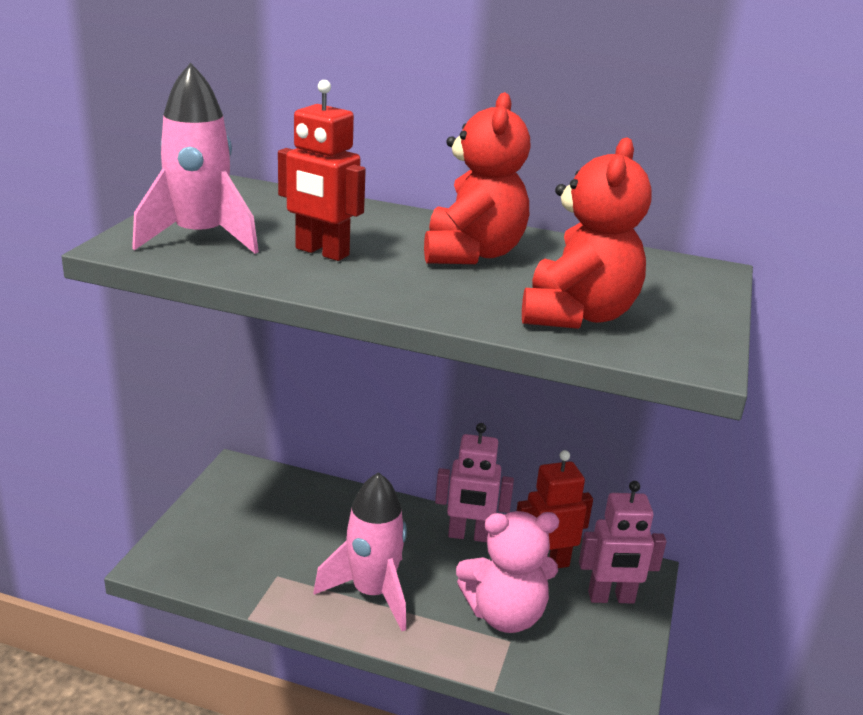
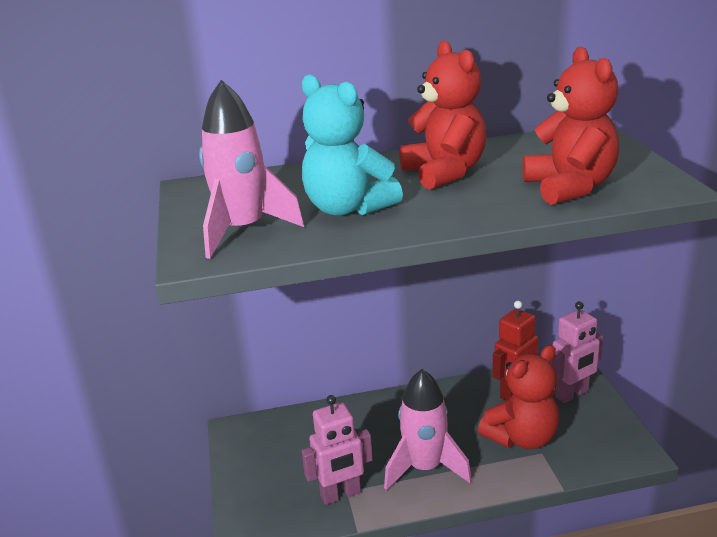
camera: 25 degrees left, 0 degrees up
red robot [278,80,366,261] -> turquoise teddy bear [302,74,403,216]
pink robot [435,423,514,542] -> pink robot moved to [302,395,373,505]
pink teddy bear [456,511,559,633] -> red teddy bear [478,345,559,449]

